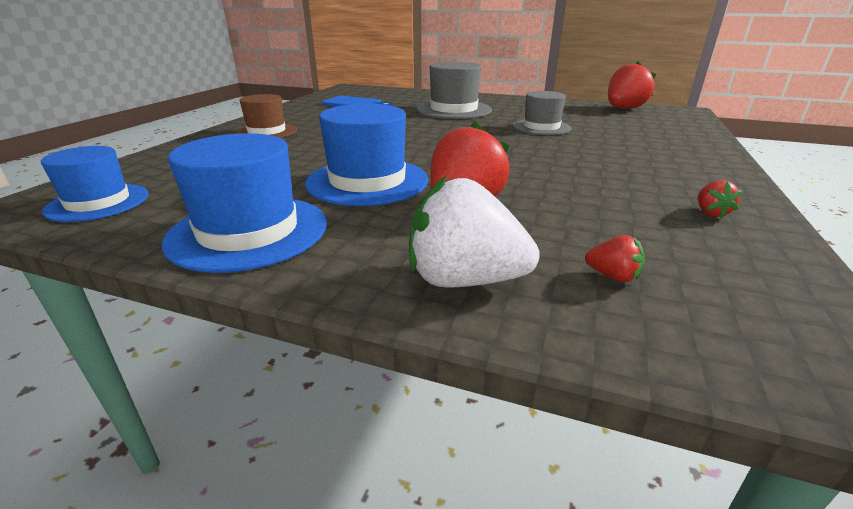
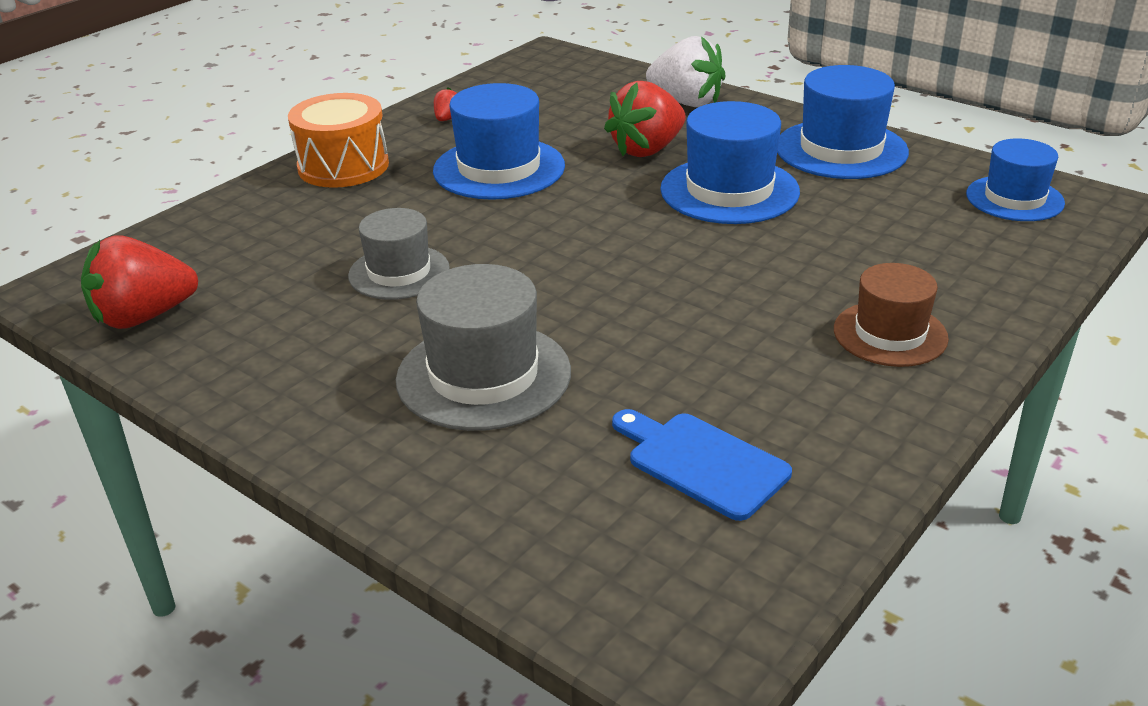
camera: 160 degrees left, 5 degrees up
red strawberry [585,235,645,282] -> none
none -> orange drum [288,93,389,188]
none -> blue hat [433,83,565,200]

